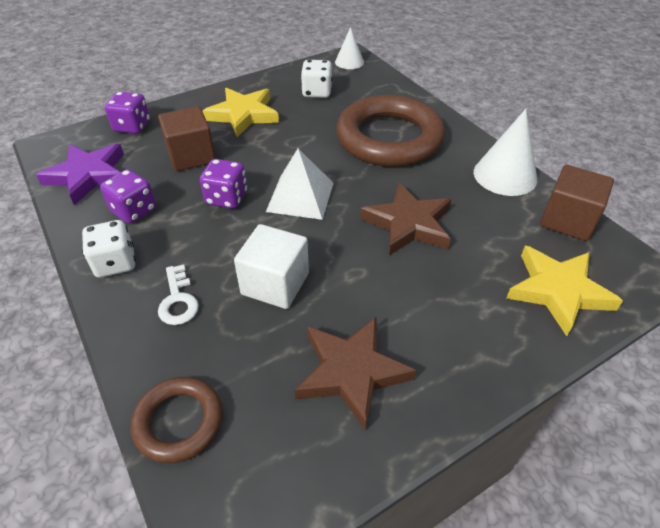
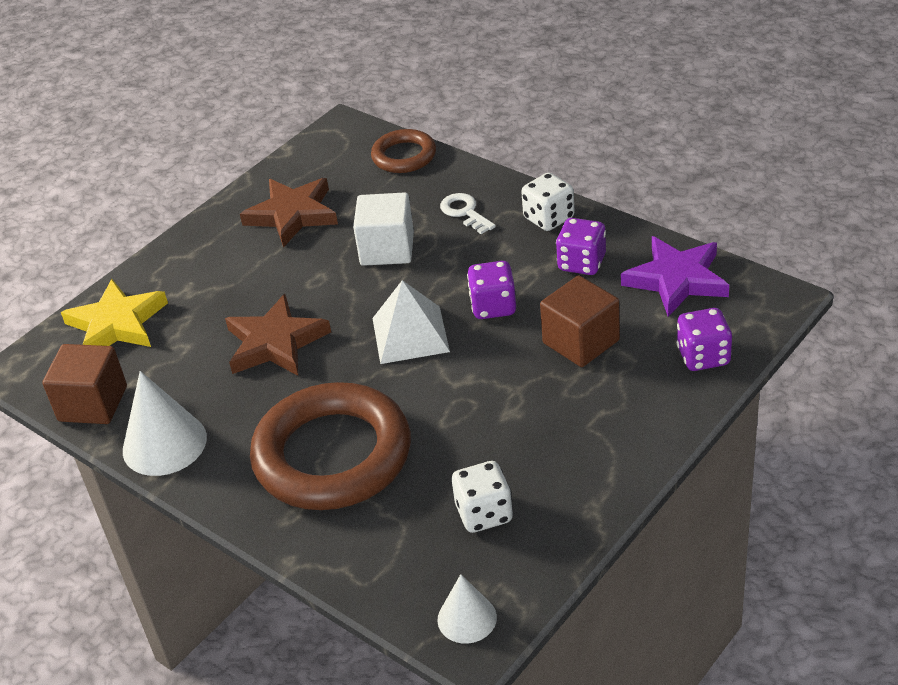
camera: 165 degrees right, 5 degrees down
yellow star [203,88,279,137] -> none

